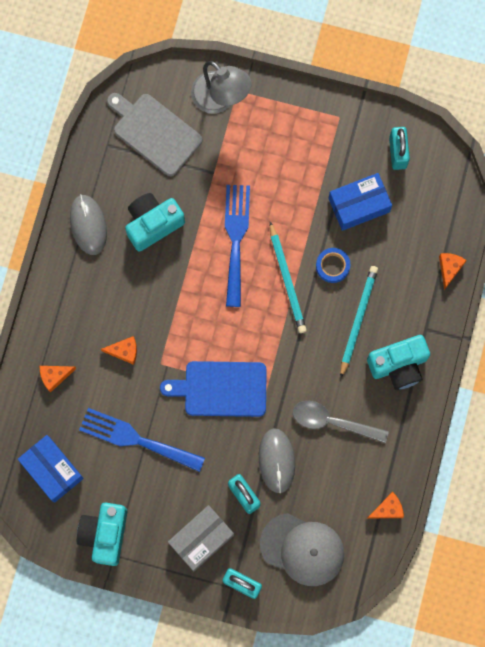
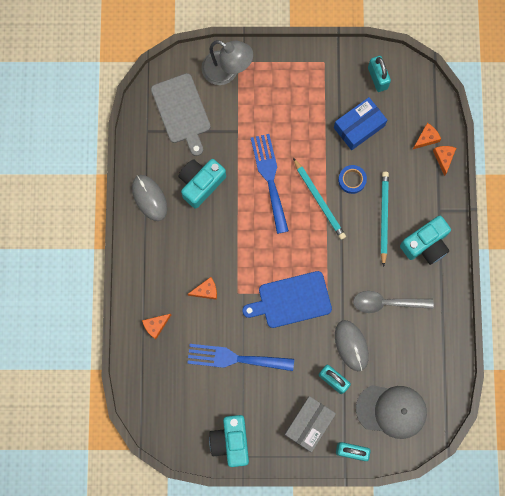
camera: 15 degrees left, 0 degrees up
blue box [18,435,84,503] -> none
grey cutting board [107,93,202,176] -> grey cutting board turned 135 degrees counterclockwise [151,73,211,156]
orange cheese [368,492,404,518] -> orange cheese moved to [412,123,441,150]

